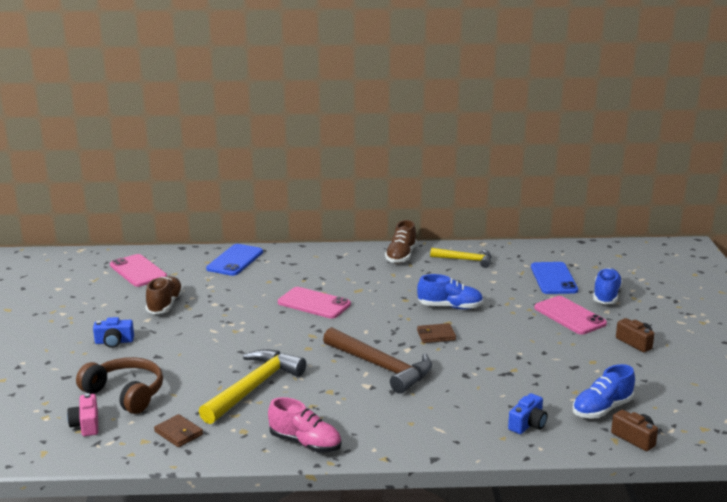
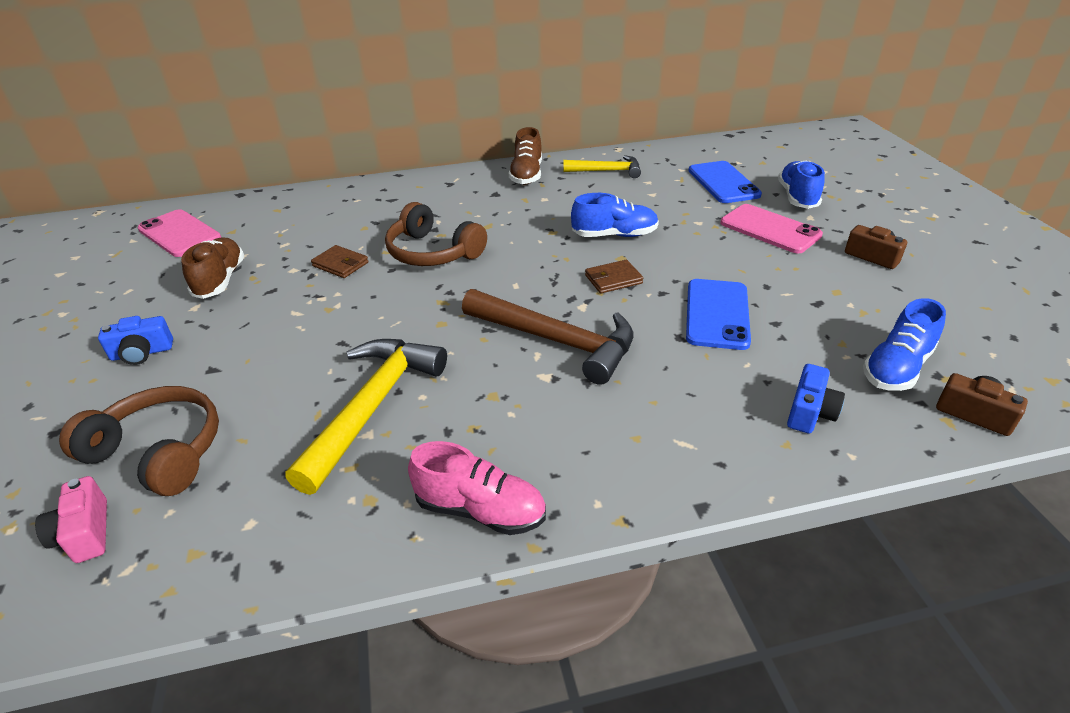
camera: 10 degrees left, 15 degrees up
brown wallet [154,414,203,447] -> brown wallet moved to [311,245,369,278]
blue phone [206,244,263,276] -> blue phone moved to [686,279,751,350]
pink phone [278,287,351,319] -> brown headphones [385,202,487,266]

